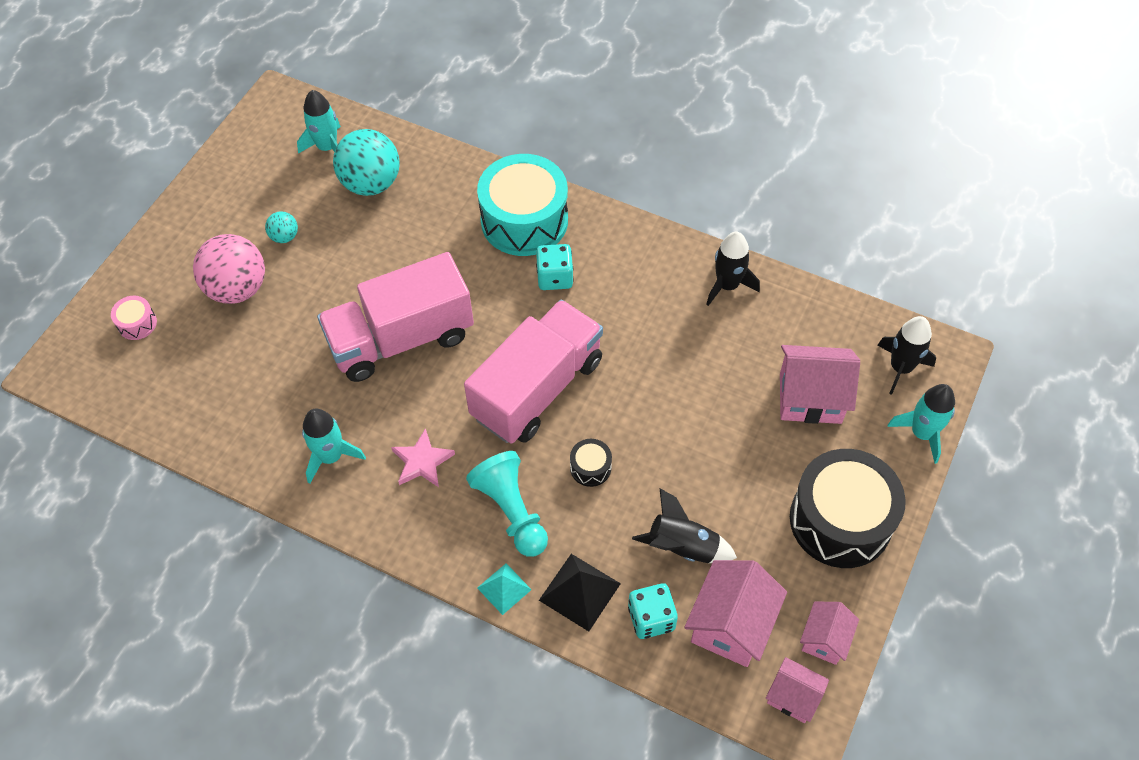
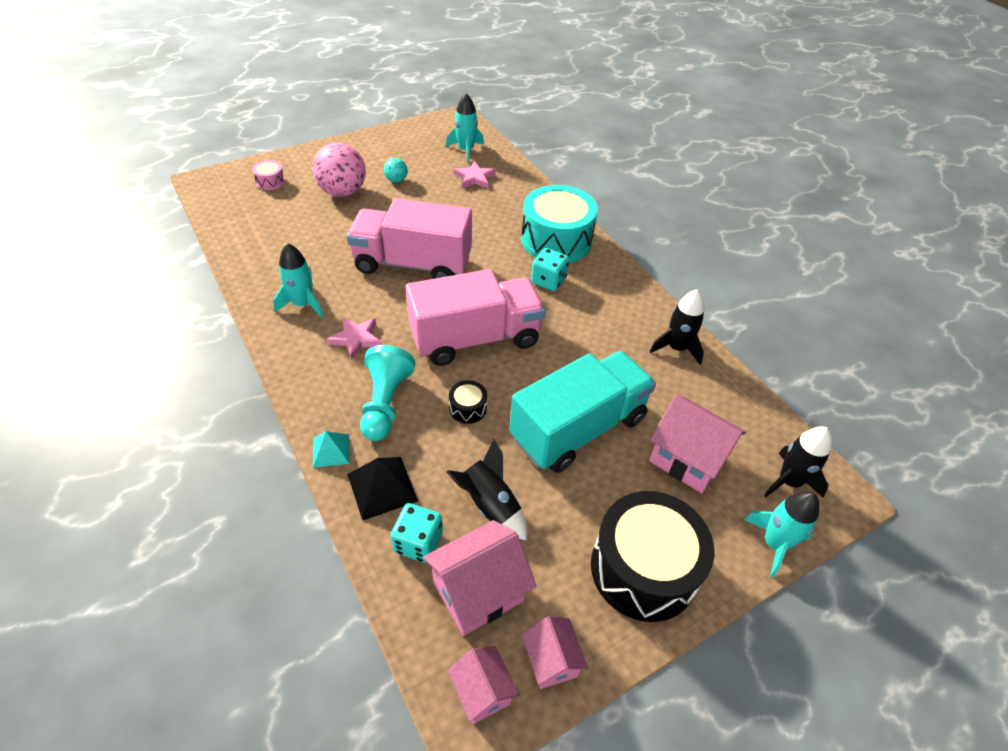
camera: 30 degrees right, 10 degrees down
turquoise ball [333,129,400,196] -> pink star [454,161,496,188]
pink house [800,601,859,665] -> pink house turned 75 degrees counterclockwise [522,616,588,689]
none -> turquoise truck [509,351,656,473]

